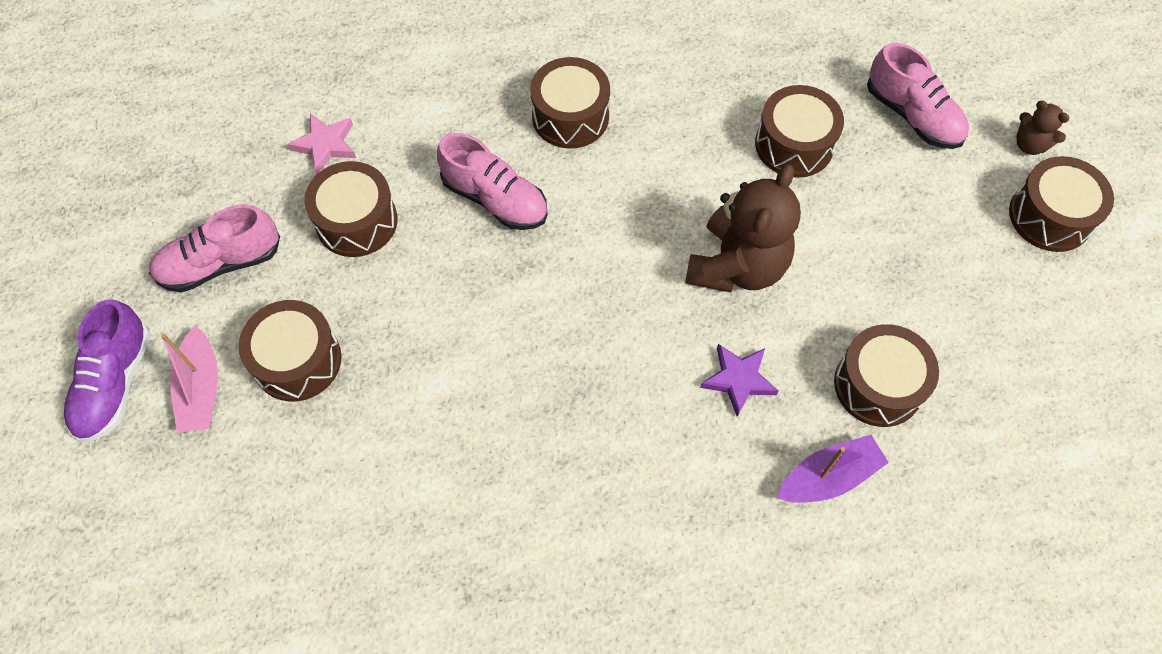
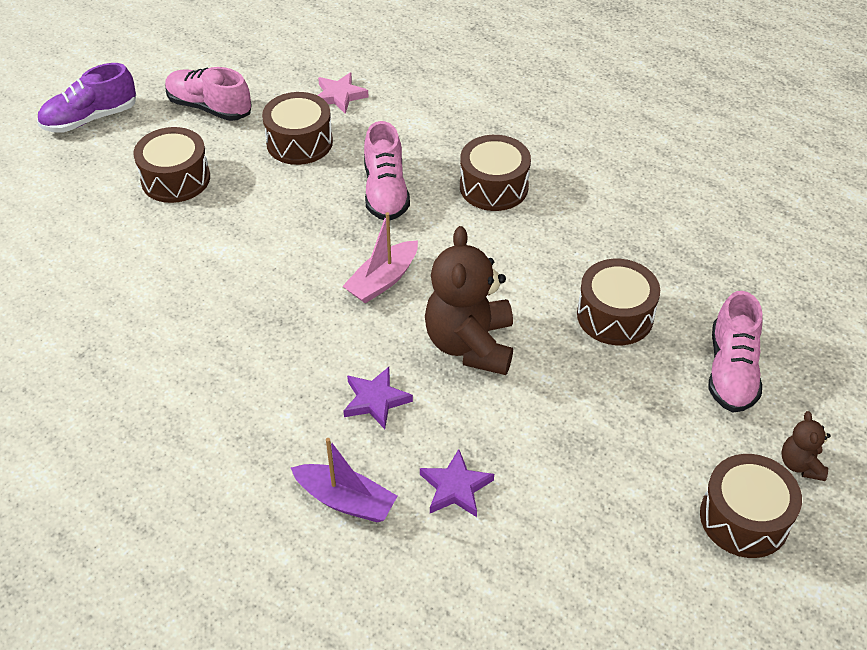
camera: 50 degrees right, 15 degrees down
pink boat [161,325,218,433] -> pink boat moved to [343,212,418,303]
brown teddy bear [685,164,801,292] -> brown teddy bear turned 105 degrees clockwise [425,226,513,375]
brown drum [834,324,939,427] -> purple star [420,449,494,517]

